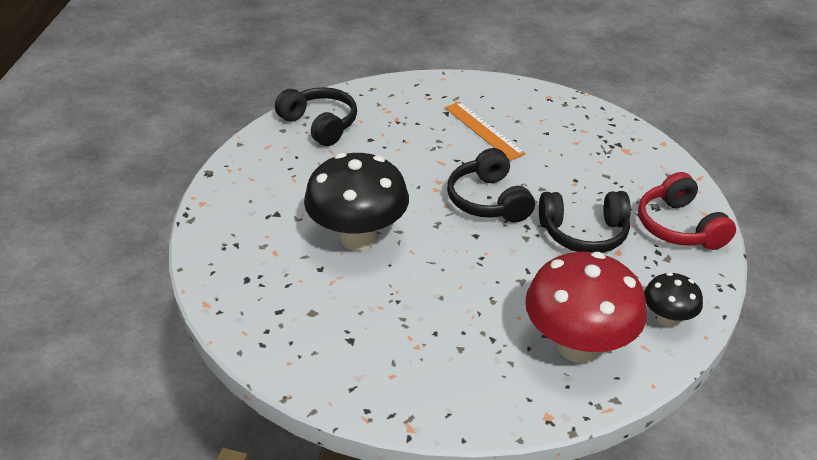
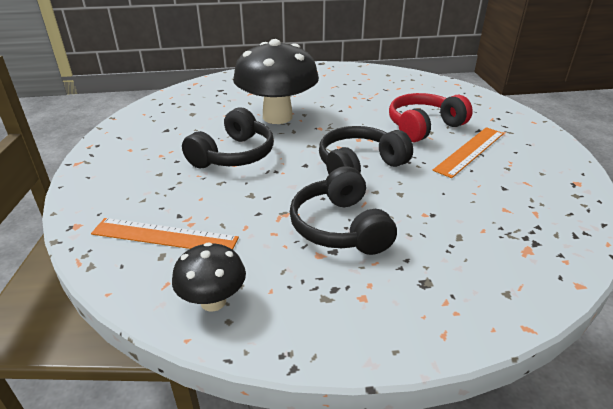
camera: 75 degrees right, 5 degrees down
black headphones [275,87,357,146] -> black headphones moved to [182,107,274,168]
red mushroom [525,252,647,363] -> orange ruler [91,218,239,250]
red headphones [638,172,736,250] -> red headphones moved to [389,93,473,142]

